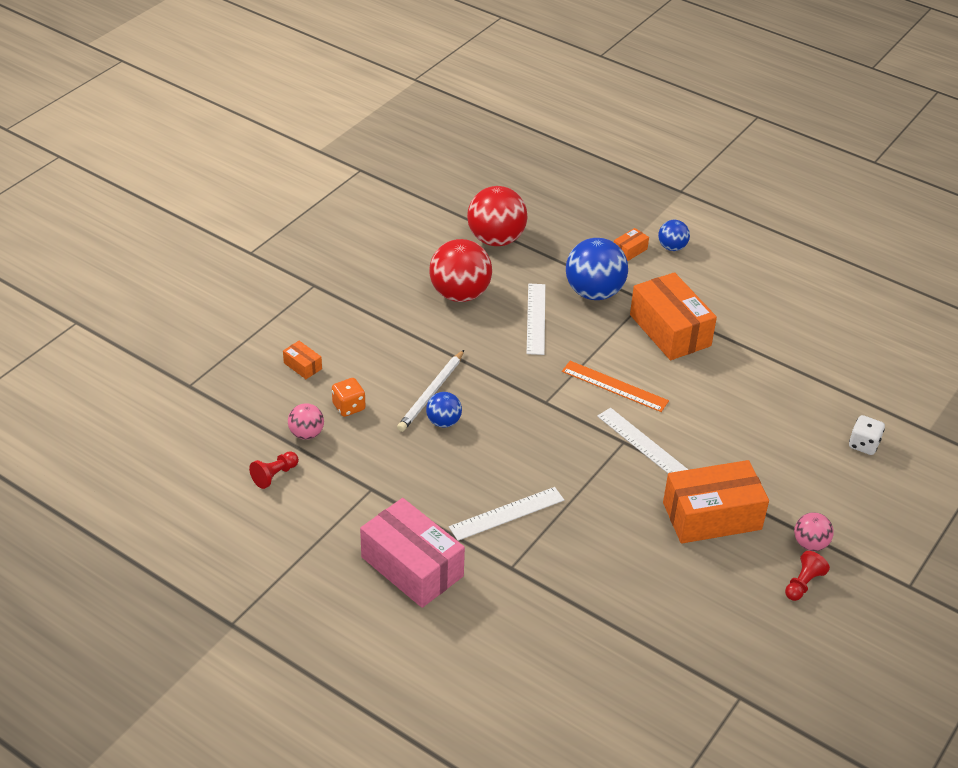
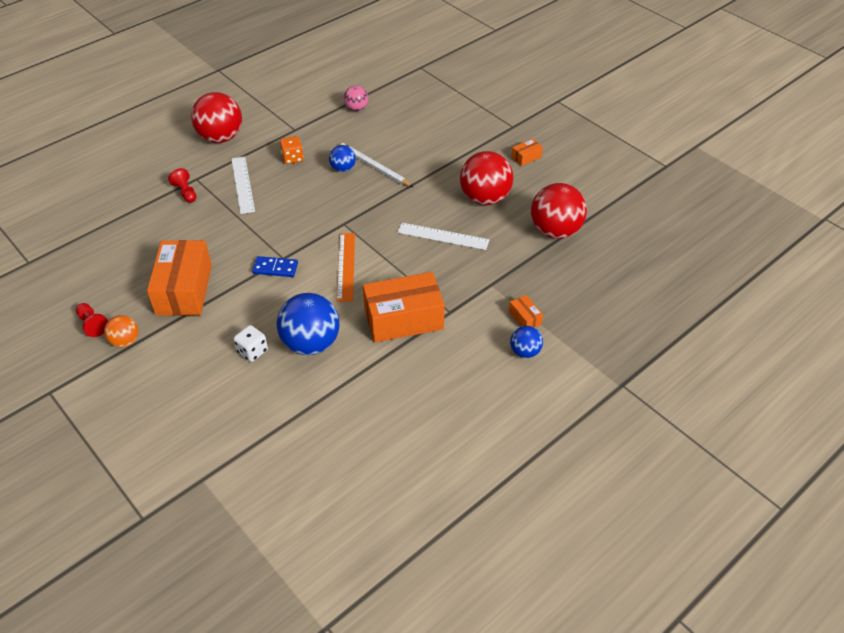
camera: 105 degrees right, 5 degrees up
red pawn [249,451,299,489] -> red pawn moved to [168,168,196,203]
orange box [283,341,322,379] -> orange box moved to [511,139,543,166]
orange dice [332,378,365,417] -> orange dice moved to [280,136,304,164]
pink box [360,498,465,608] -> red ball [191,92,242,143]
orange ruler [562,361,669,412] -> orange ruler turned 45 degrees counterclockwise [337,233,355,302]
blue ball [566,238,628,300] -> blue ball moved to [276,293,340,355]
white ruler [597,408,688,473] -> blue domino [252,256,298,277]
pink ball [794,512,834,551] -> orange ball [104,315,138,347]
white dice [849,415,885,455] -> white dice moved to [233,325,268,362]

